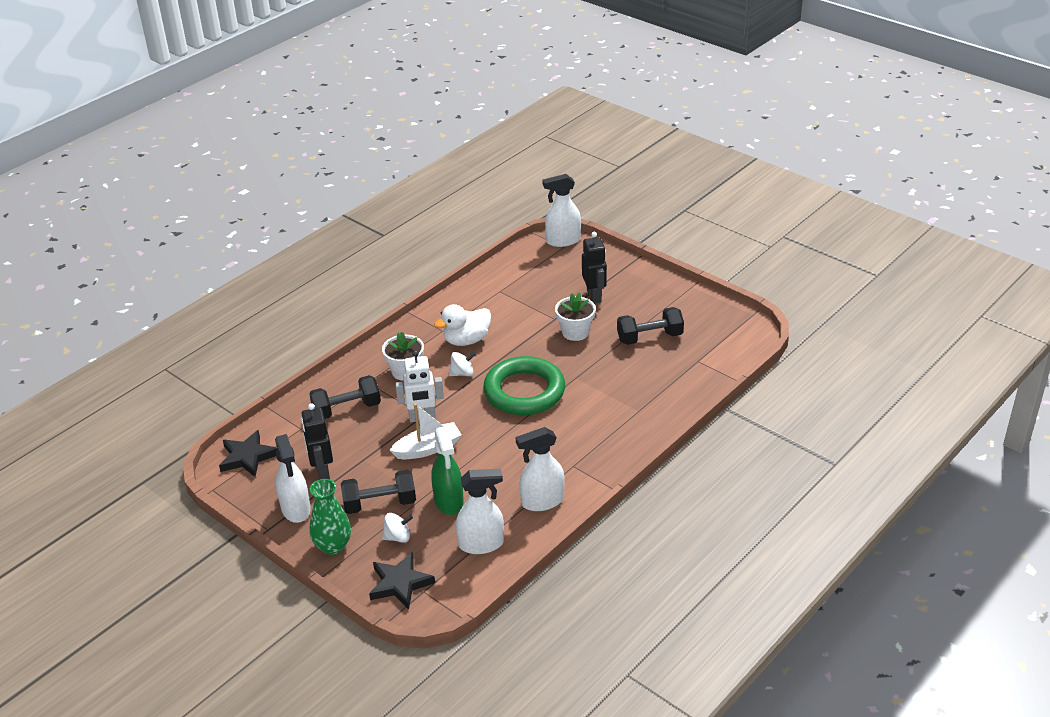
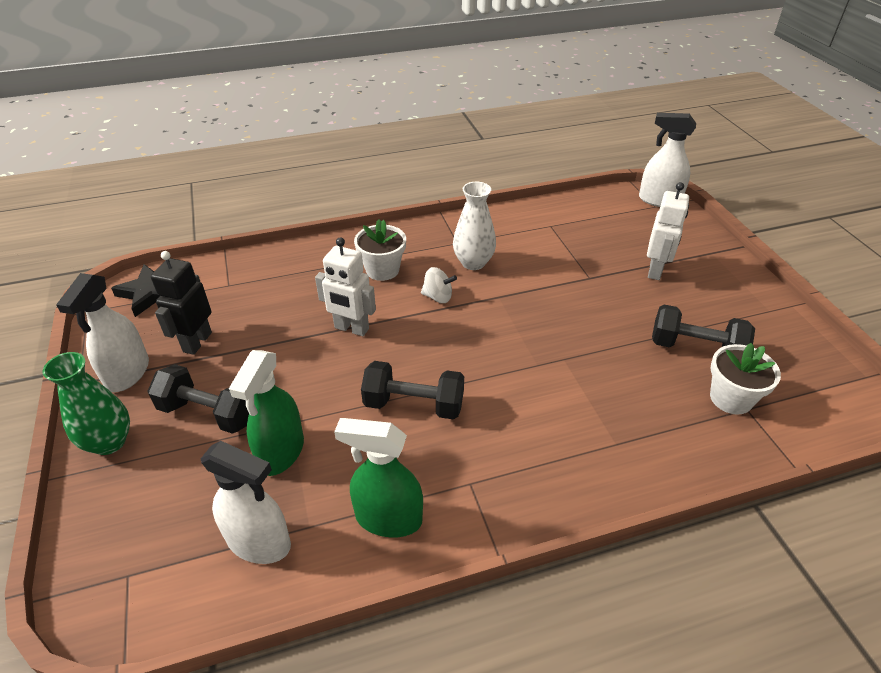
camera: 30 degrees right, 5 degrees up
black dumbbell [309,375,381,419] -> black dumbbell moved to [361,361,464,420]
black star [369,552,435,609] -> none
white spinning top [382,513,413,543] -> none
white boat [389,403,461,460] -> none
white duck [434,304,491,346] -> white vase [453,182,496,270]
green ring [483,356,565,415] -> none
white spray bottle [516,427,565,511] -> green spray bottle [334,418,423,537]
white flower pot [555,292,596,341] -> white flower pot moved to [710,343,781,415]
black robot [582,232,607,304] -> white robot [647,182,689,280]

